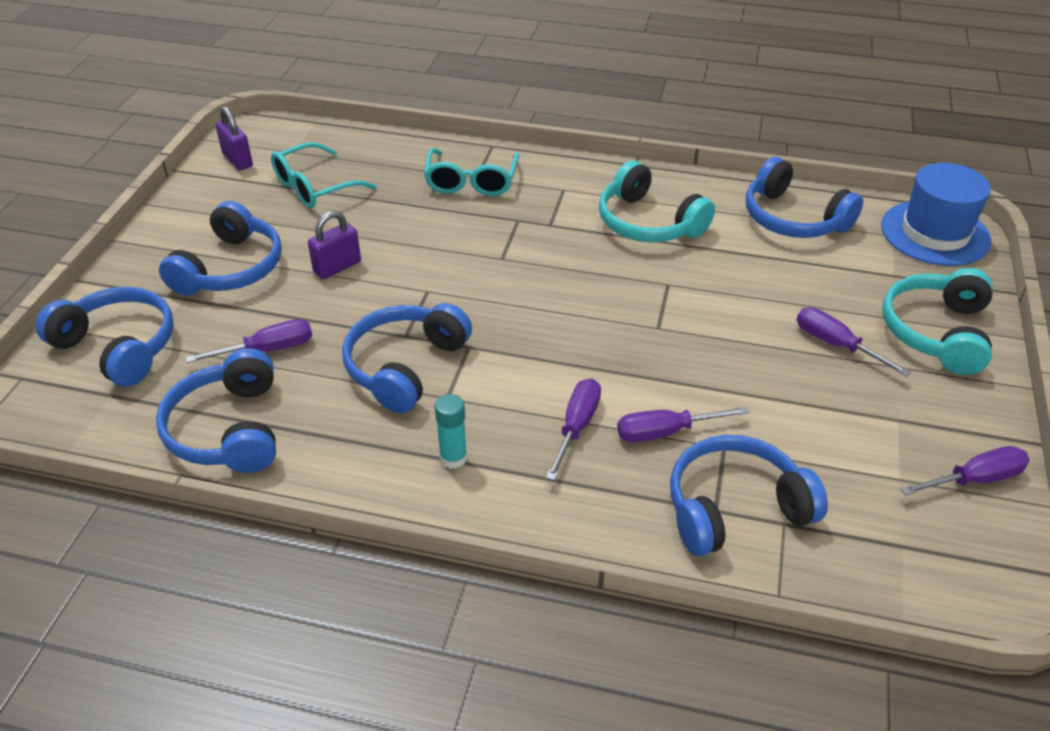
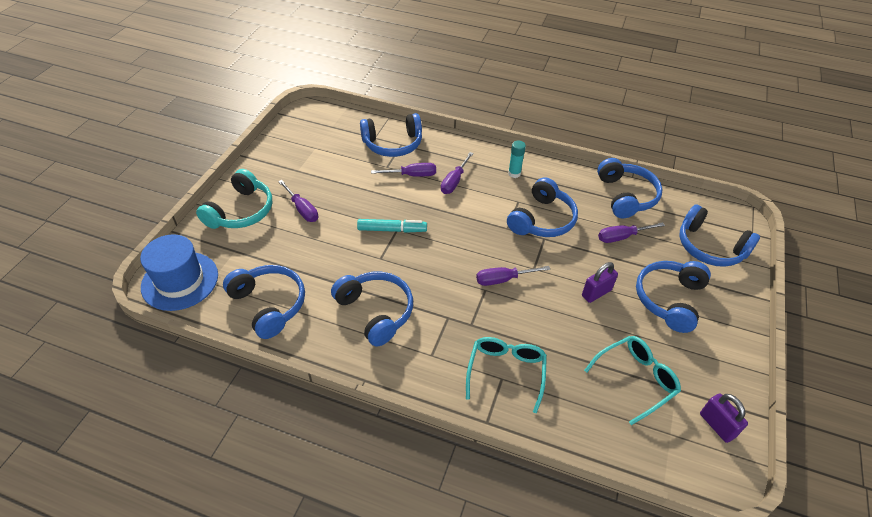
camera: 175 degrees left, 5 degrees up
turquoise headphones [599,161,715,242] -> blue headphones [331,272,413,347]
purple screwdriver [900,446,1030,496] -> purple screwdriver moved to [476,266,550,286]
none -> turquoise marker [357,219,427,233]

